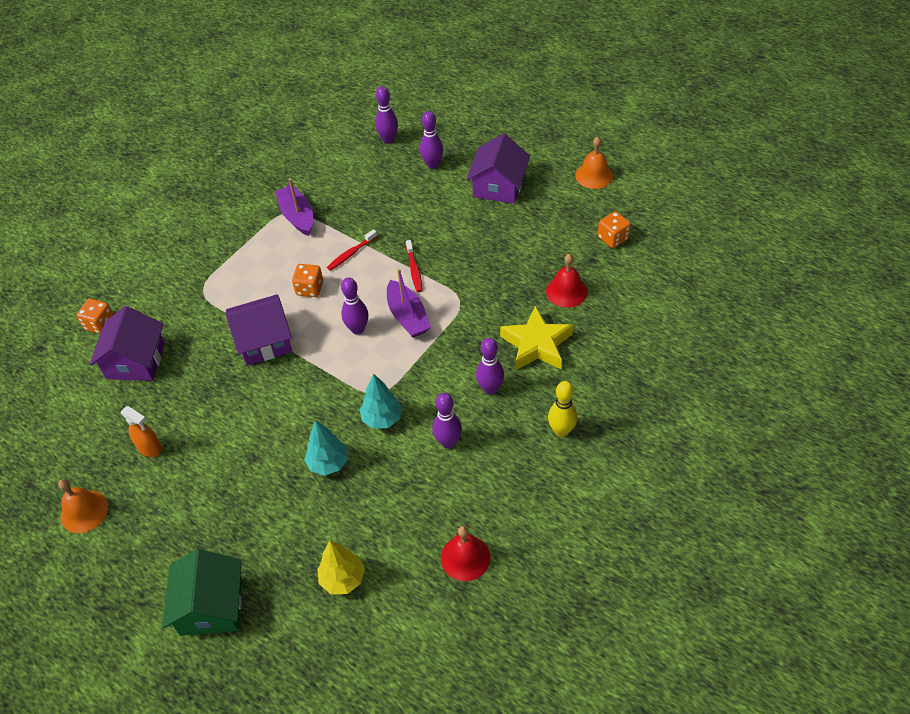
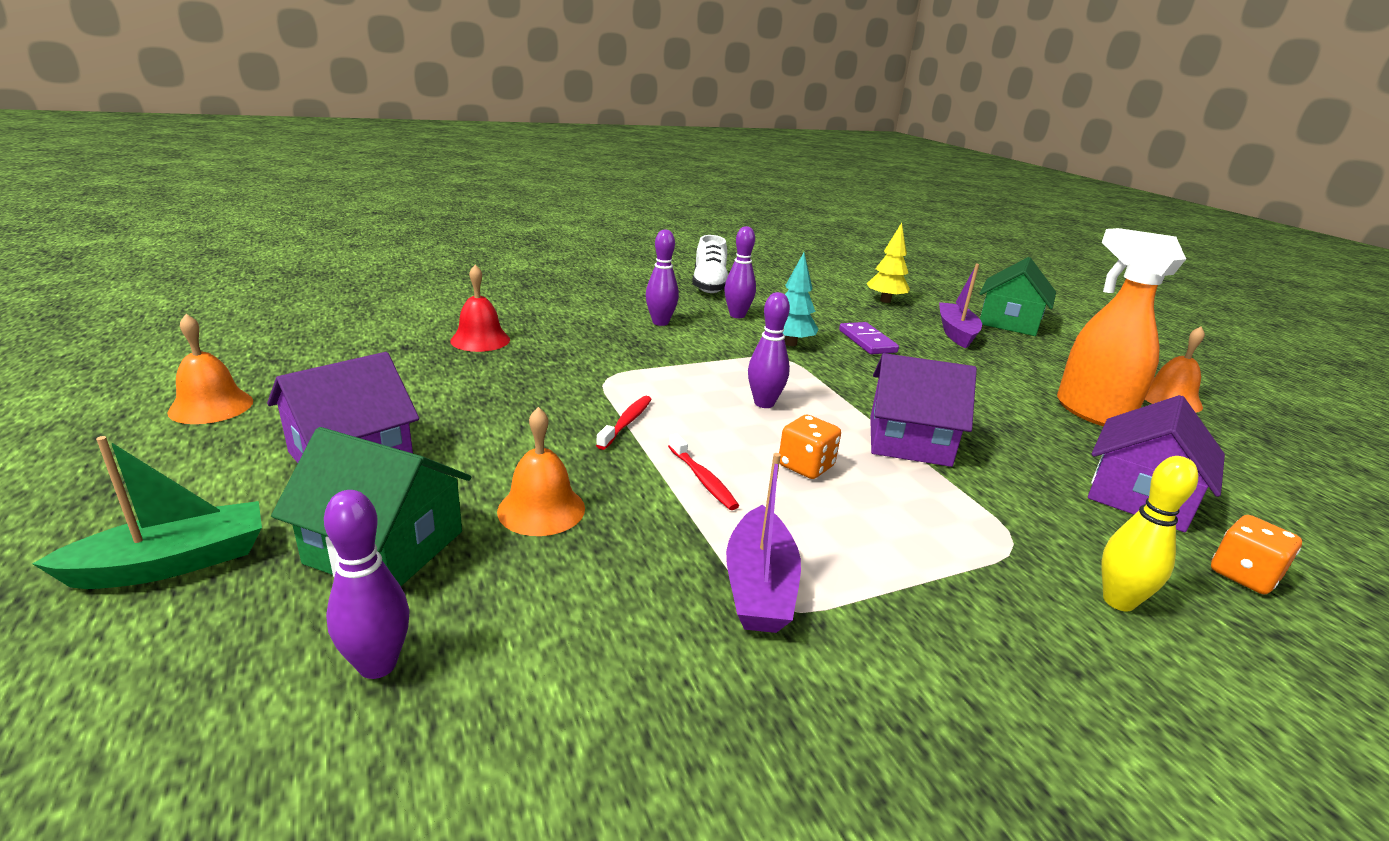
camera: 155 degrees left, 25 degrees down
orange spray bottle [121,406,162,457] -> orange spray bottle [1057,228,1186,427], size x1.94
turquoise tree [304,420,348,476] -> purple domino [839,322,899,354]
red toothbrush [327,229,377,271] -> red toothbrush turned 75 degrees clockwise [668,433,739,510]
purple boat [387,269,431,338] -> purple boat moved to [939,264,982,348]
purple bowling pin [420,111,443,169] -> green house [271,427,471,586]
red bell [441,526,490,581] -> none
yellow star [500,306,573,371] -> none
yellow bowling pin [548,381,578,437] -> yellow bowling pin moved to [1101,456,1198,611]
orange dice [598,211,631,248] -> none
none -> green boat [32,436,262,589]
none -> orange bell [497,407,585,536]
none -> white shoe [692,235,728,293]

